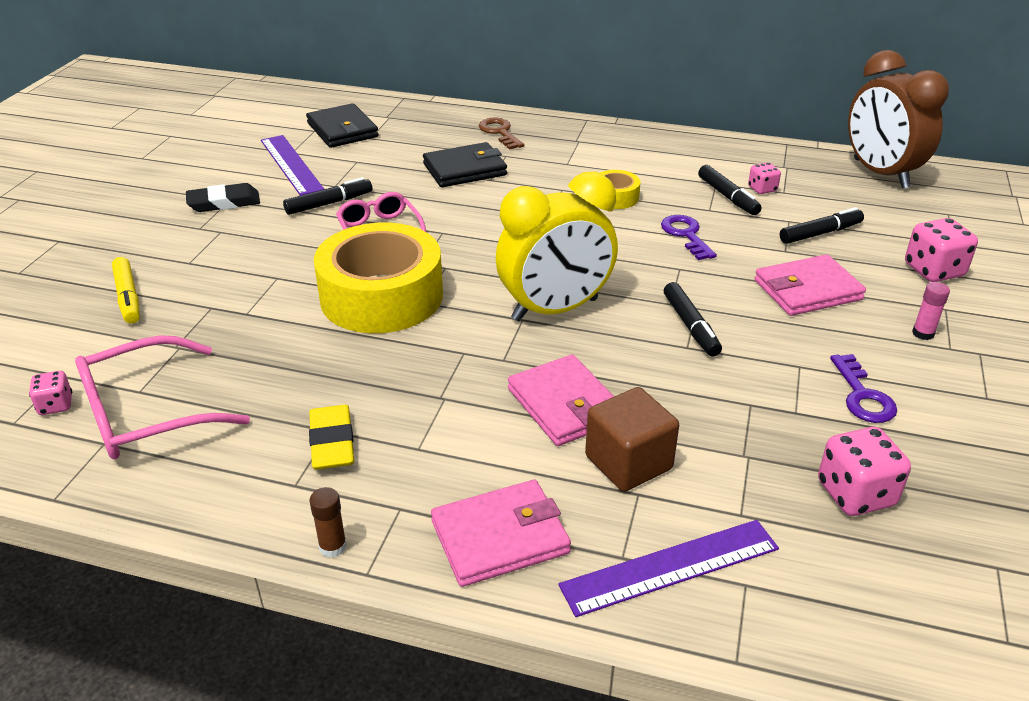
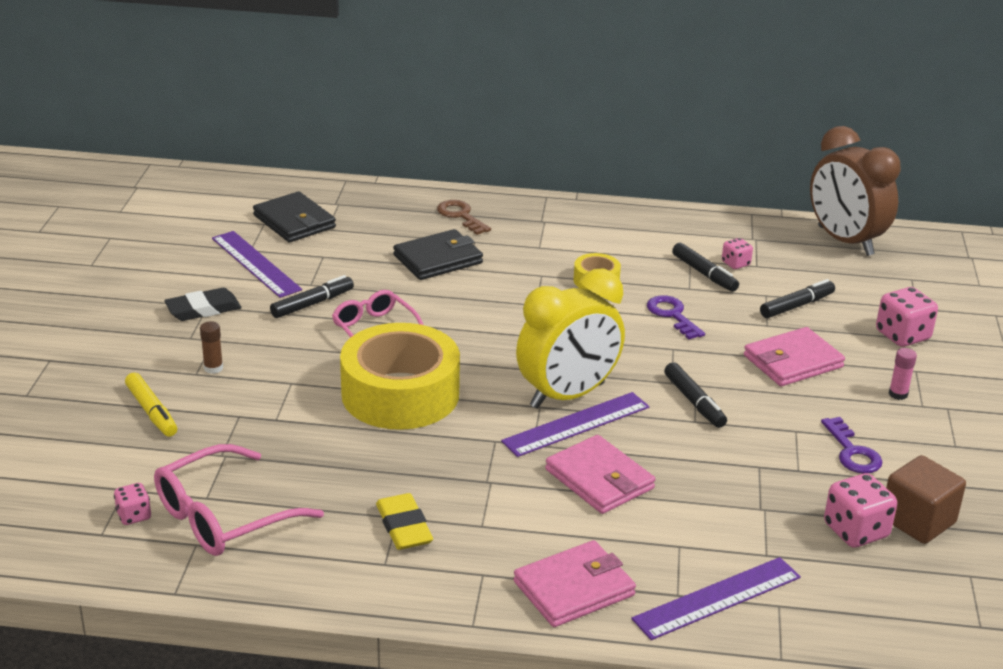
camera: 10 degrees left, 5 degrees down
brown glue stick [310,487,347,558] -> brown glue stick moved to [200,321,223,374]
brown cube [585,387,679,492] -> brown cube moved to [886,455,966,544]
none -> purple ruler [501,392,649,457]

